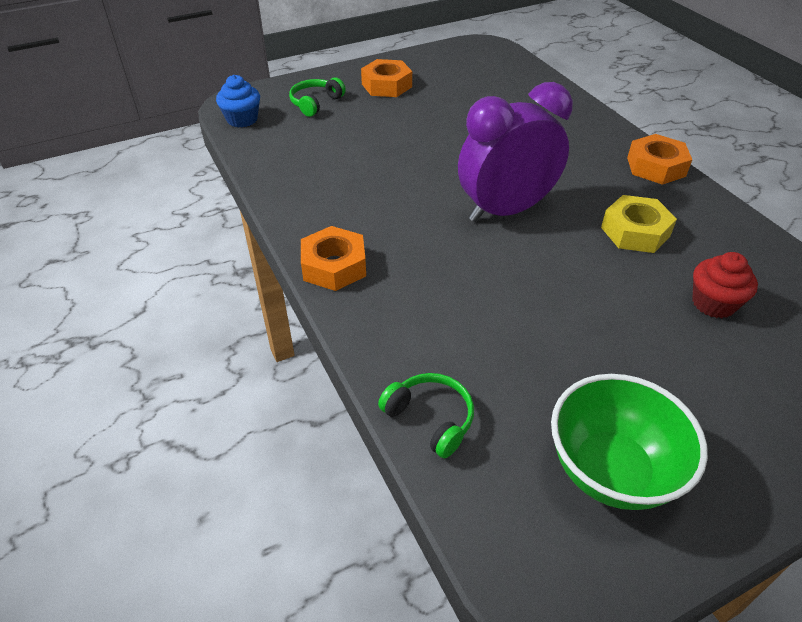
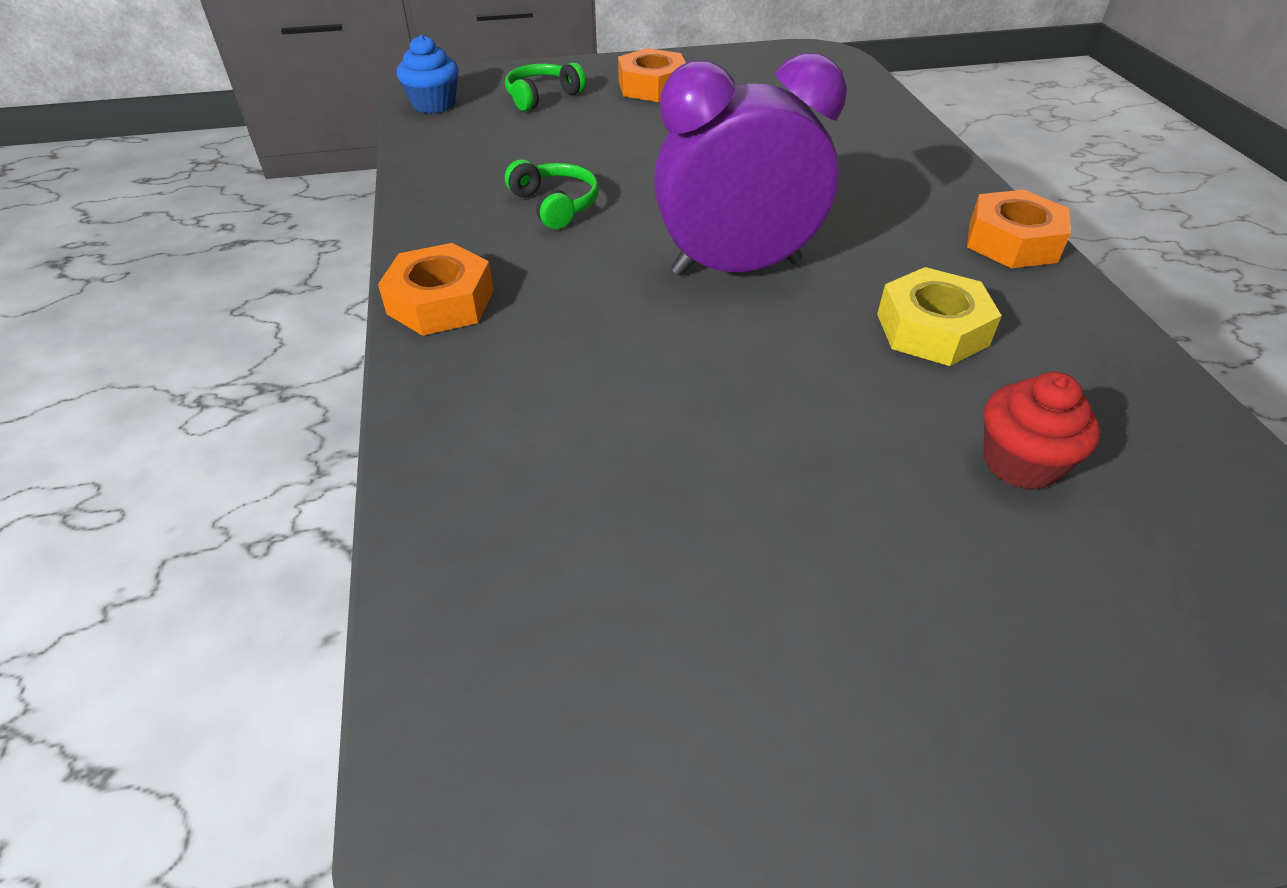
camera: 15 degrees right, 0 degrees up
green headphones [378,373,474,458] -> green headphones moved to [505,159,599,229]
green bowl [551,374,708,510] -> none

